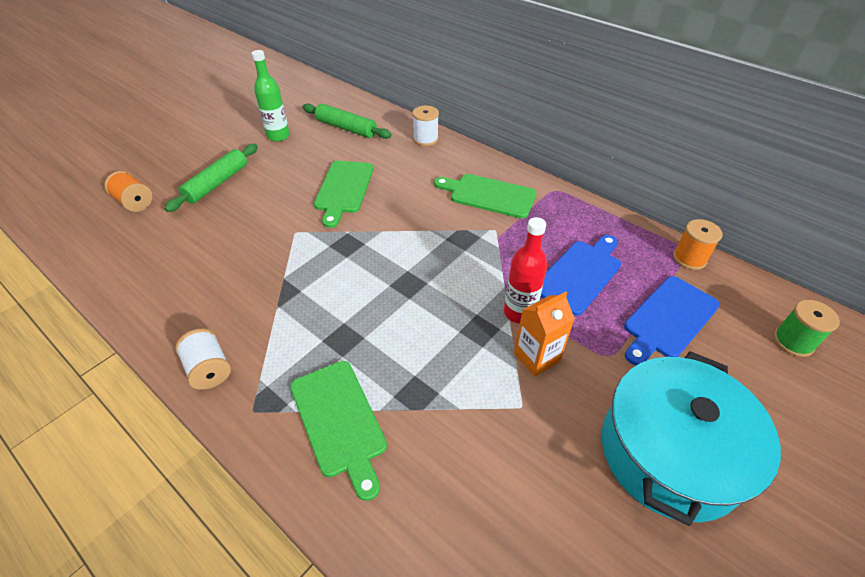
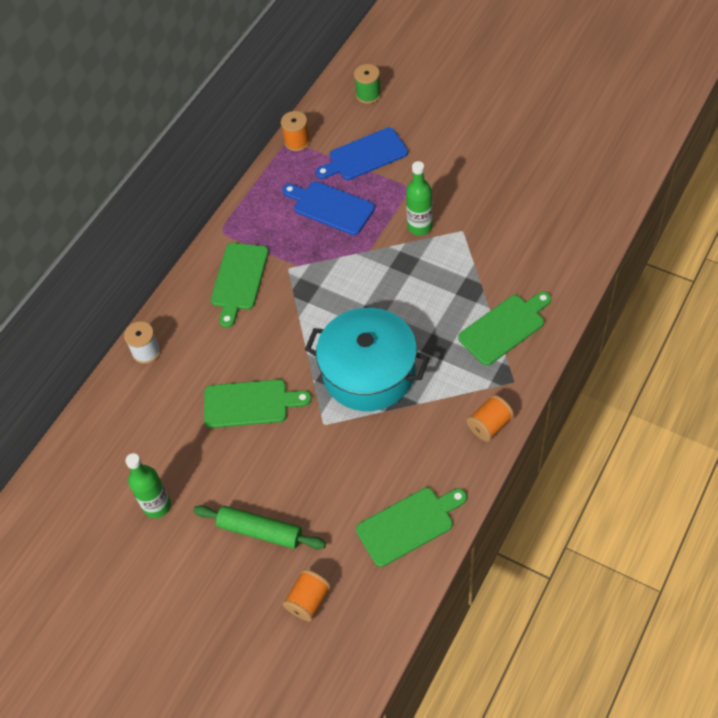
camera: 95 degrees left, 10 degrees up
white spool [175,328,231,390] -> orange spool [467,395,514,442]
green rolling pin [302,103,392,139] -> none
red bottle [504,217,547,324] -> none
orange carton [514,291,575,376] -> green bottle [406,161,433,236]
turquoise pot [602,351,781,526] -> turquoise pot moved to [305,308,429,411]
blue cutting board [624,276,720,365] -> blue cutting board turned 120 degrees clockwise [316,127,408,180]
none -> green cutting board [356,488,467,567]

